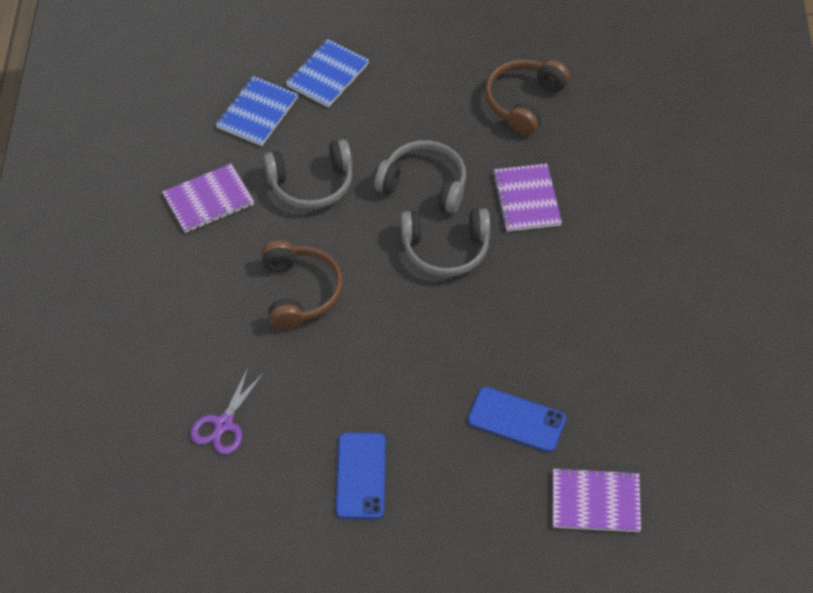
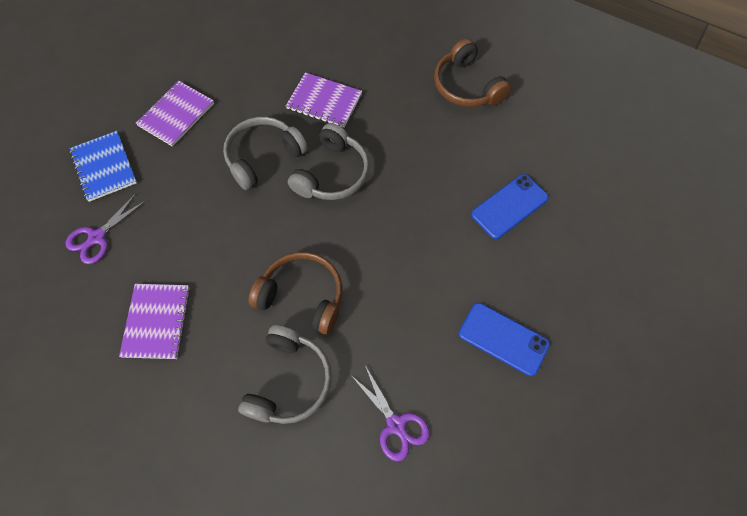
camera: 60 degrees left, 10 degrees up
blue notebook [216,76,298,146] -> purple scissors [65,192,147,264]
grey headphones [263,139,353,210] -> grey headphones moved to [238,325,332,424]
brown headphones [485,59,570,135] -> brown headphones moved to [434,38,511,107]
purple notebook [553,468,641,532] -> purple notebook moved to [136,81,214,147]

